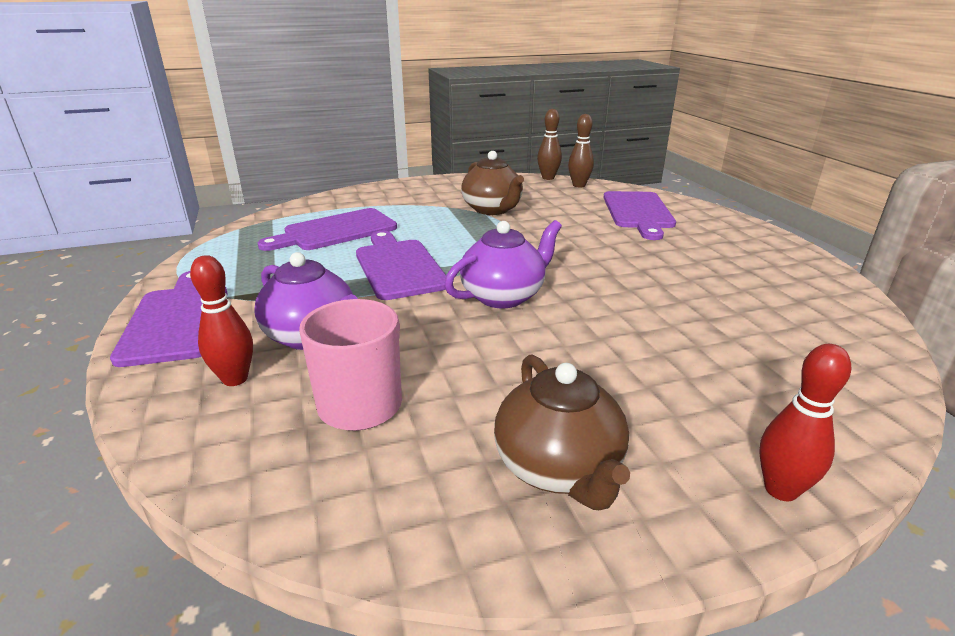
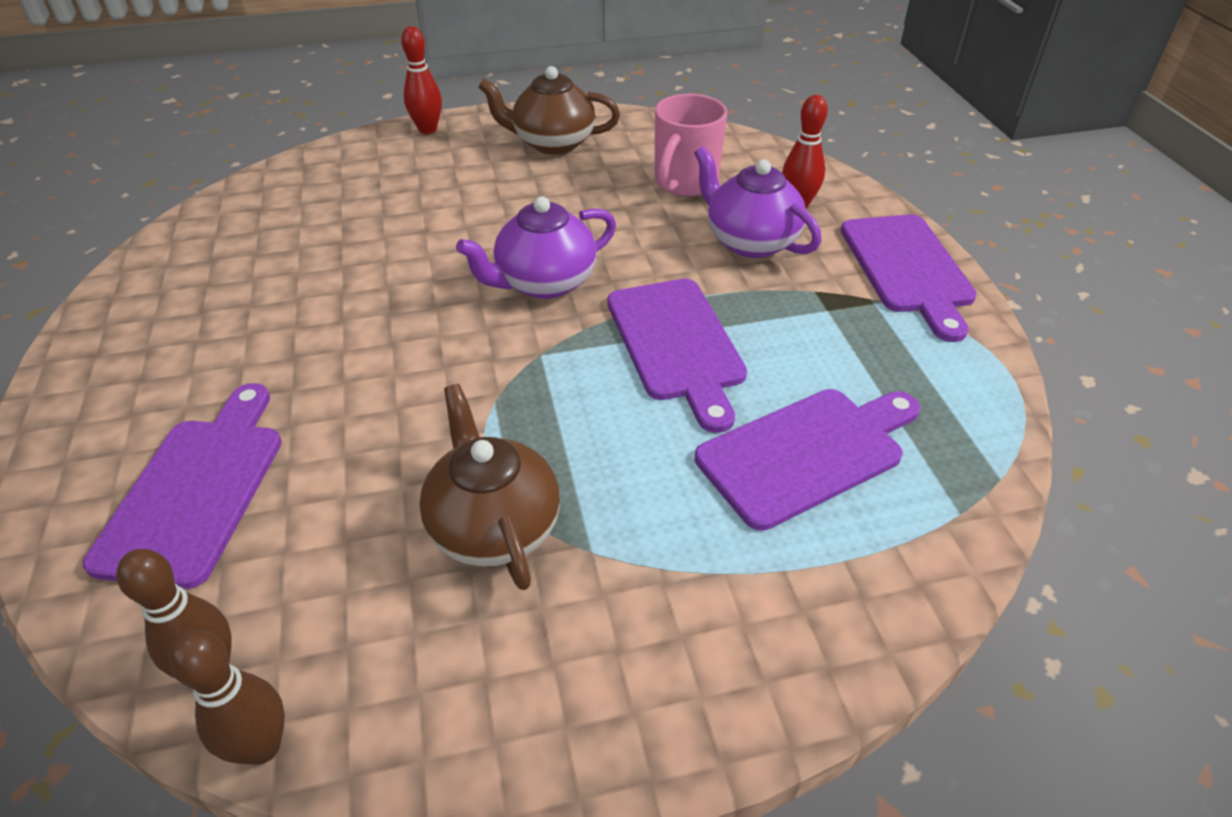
camera: 175 degrees left, 15 degrees up
brown teapot [494,354,630,510] -> brown teapot turned 75 degrees counterclockwise [478,66,620,155]

